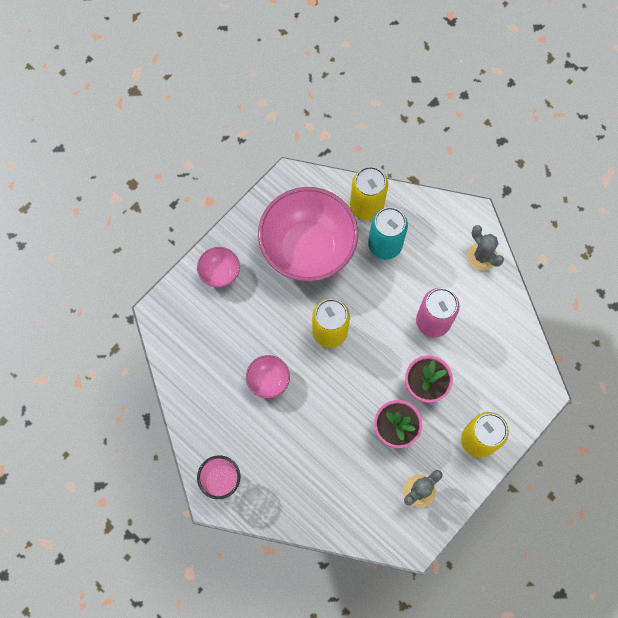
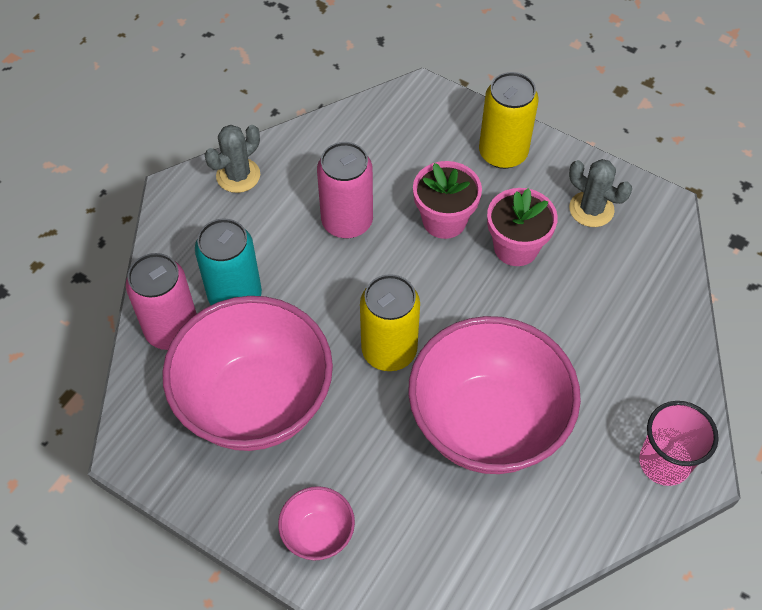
camera: 100 degrees left, 15 degrees down
pink bowl [246,355,290,399] -> pink bowl [408,316,581,474], size x2.30
yellow can [350,167,388,220] -> pink can [126,253,197,350]

